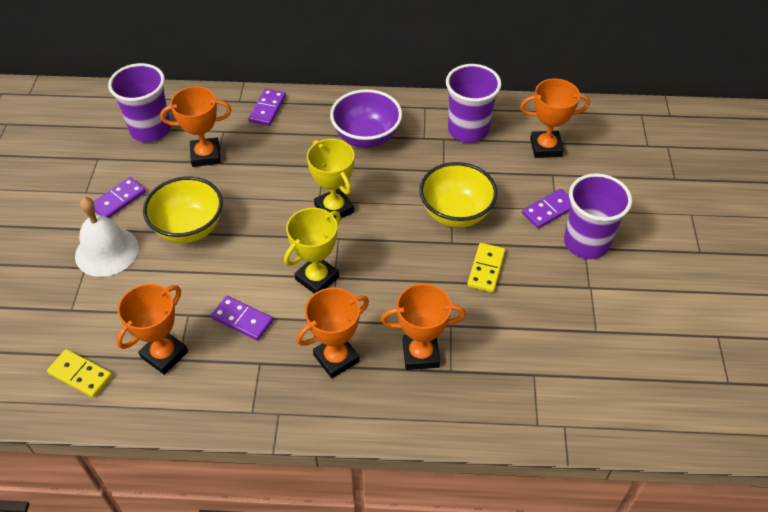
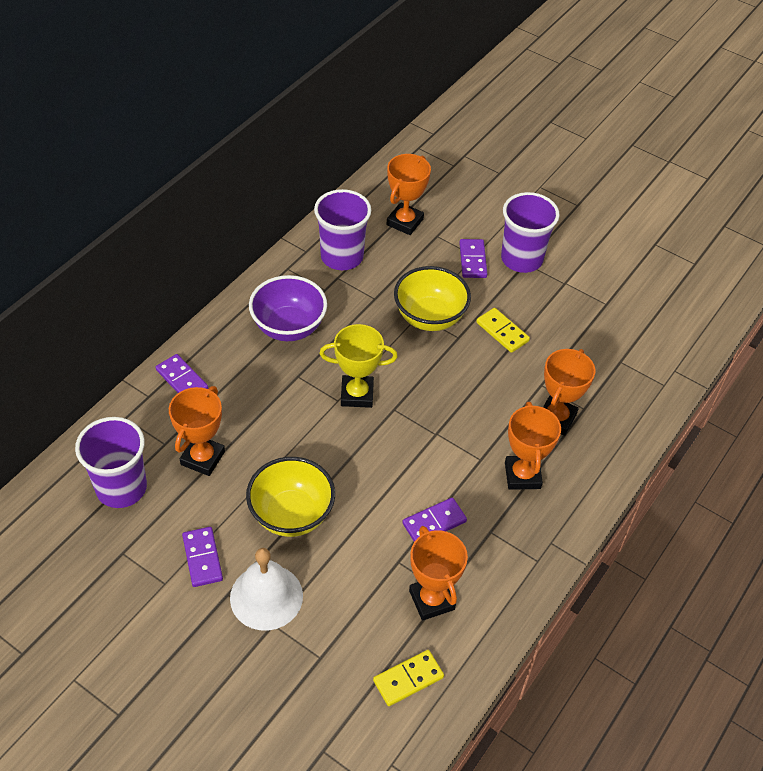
camera: 60 degrees left, 0 degrees up
yellow trophy [284,208,341,294] -> none

